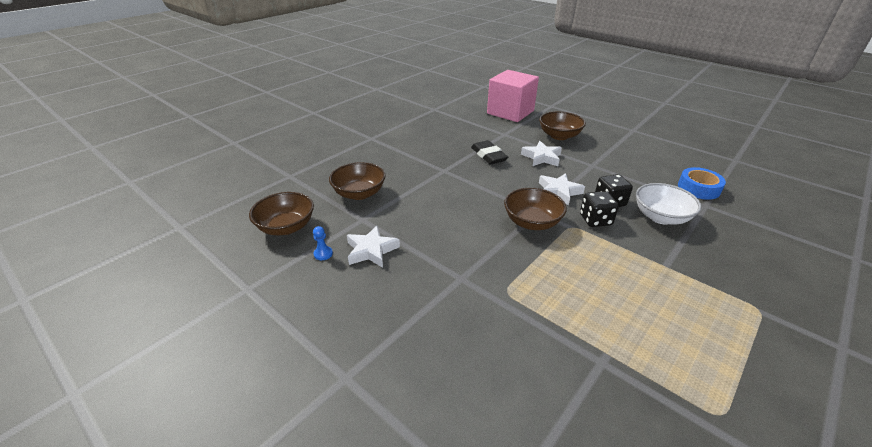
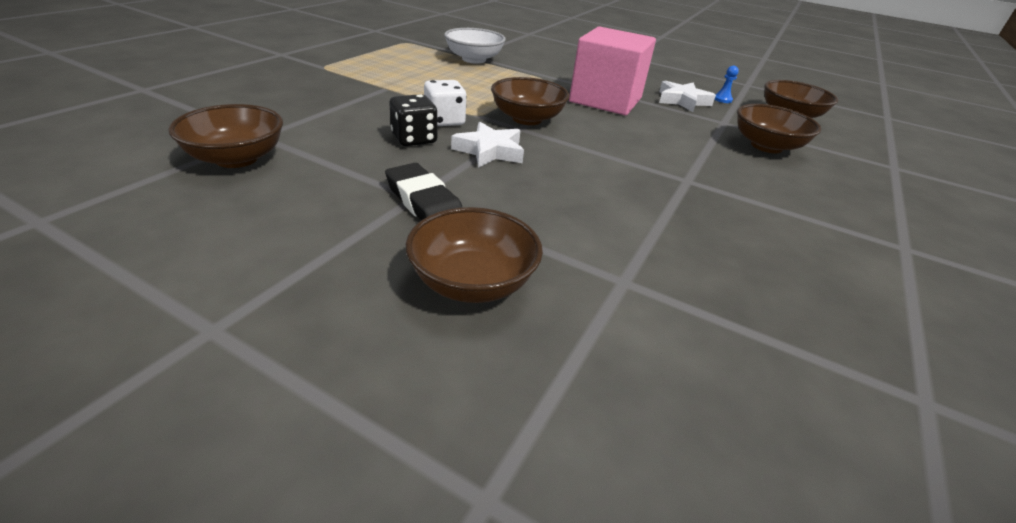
camera: 165 degrees right, 0 degrees up
black eraser [471,140,508,164] -> black eraser moved to [385,163,463,221]
pink cube [487,70,539,122] -> pink cube moved to [569,26,656,115]
white star [521,141,562,166] -> none
black dice [580,191,619,227] -> white dice [424,80,467,126]
white bowl [636,183,702,225] -> white bowl moved to [444,28,506,64]
blue tape [678,167,726,200] -> brown bowl [168,104,283,168]

